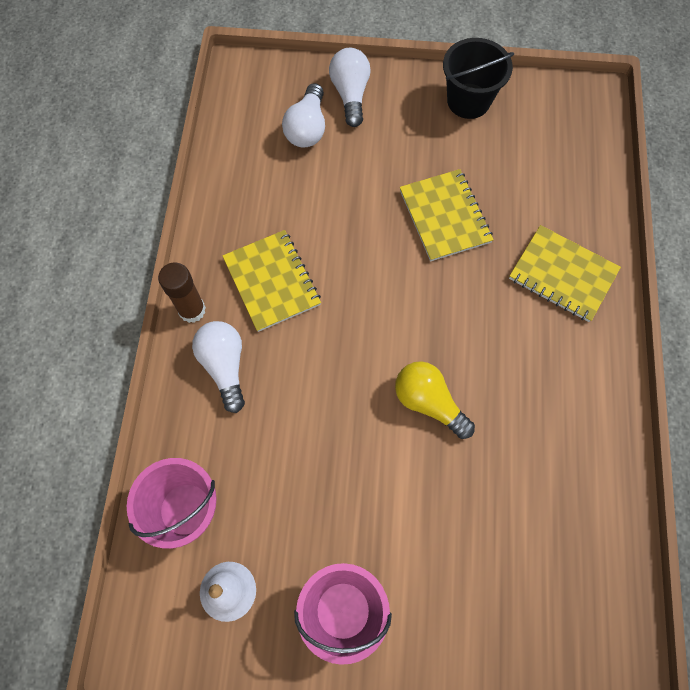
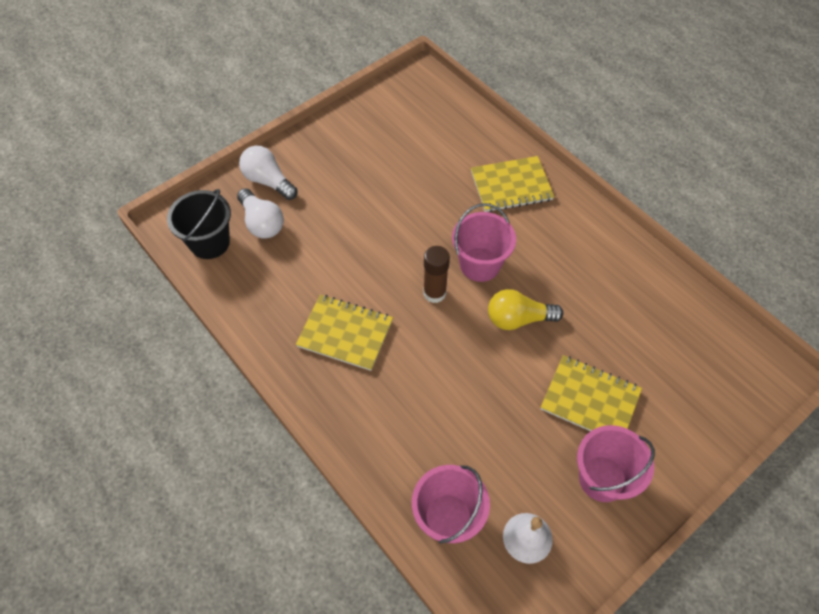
camera: 45 degrees left, 10 degrees down
brown glue stick [158,262,206,323] -> brown glue stick moved to [423,246,450,303]
white light bulb [192,321,245,413] -> none
yellow notebook [400,169,494,261] -> yellow notebook moved to [541,355,642,431]
black bucket [443,38,514,119] -> black bucket moved to [167,189,231,259]
none -> pink bucket [452,203,516,282]

